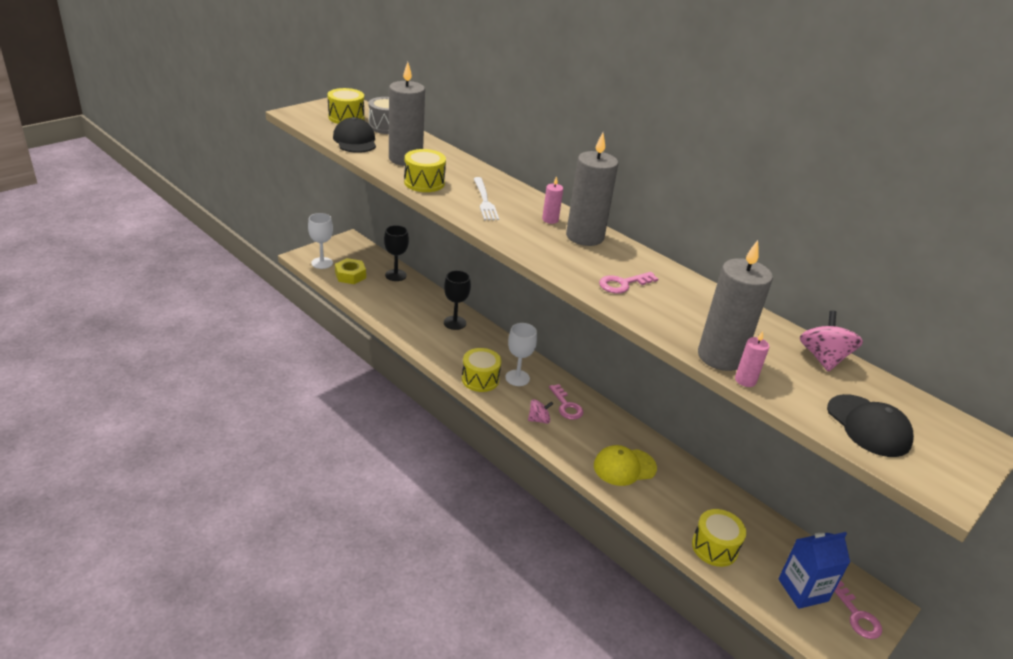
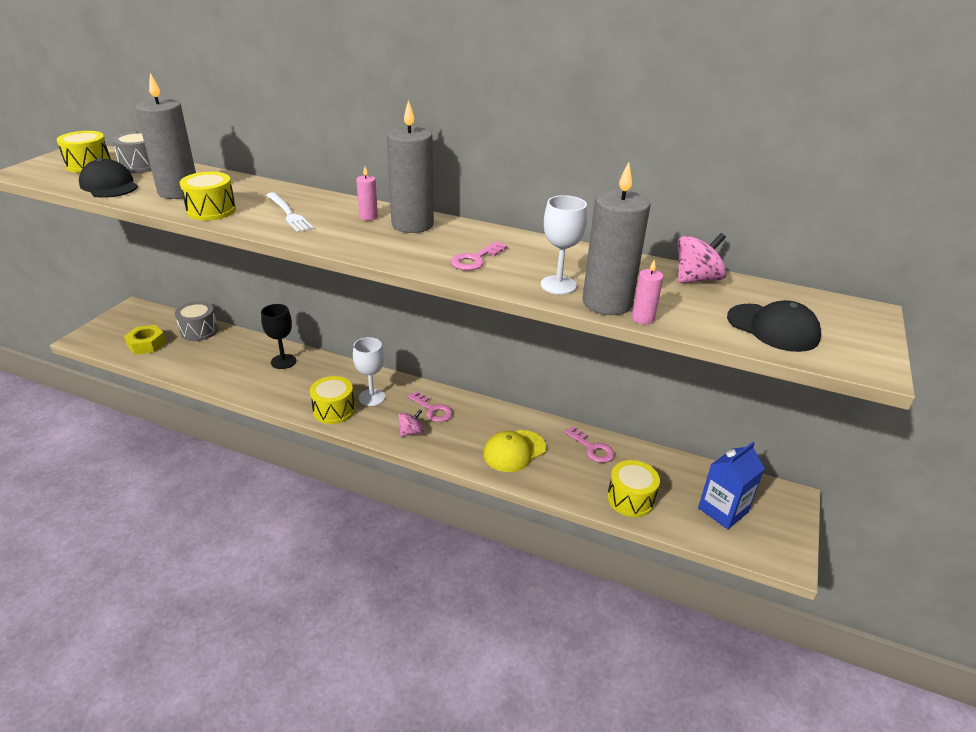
camera: 20 degrees left, 0 degrees up
white goblet [308,213,333,269] -> white goblet moved to [541,195,587,294]
black goblet [384,225,409,281] -> grey drum [175,301,218,341]
pink spinning top [800,311,863,372] -> pink spinning top turned 75 degrees clockwise [677,233,727,283]
pink key [834,581,882,639] -> pink key moved to [564,426,614,463]

